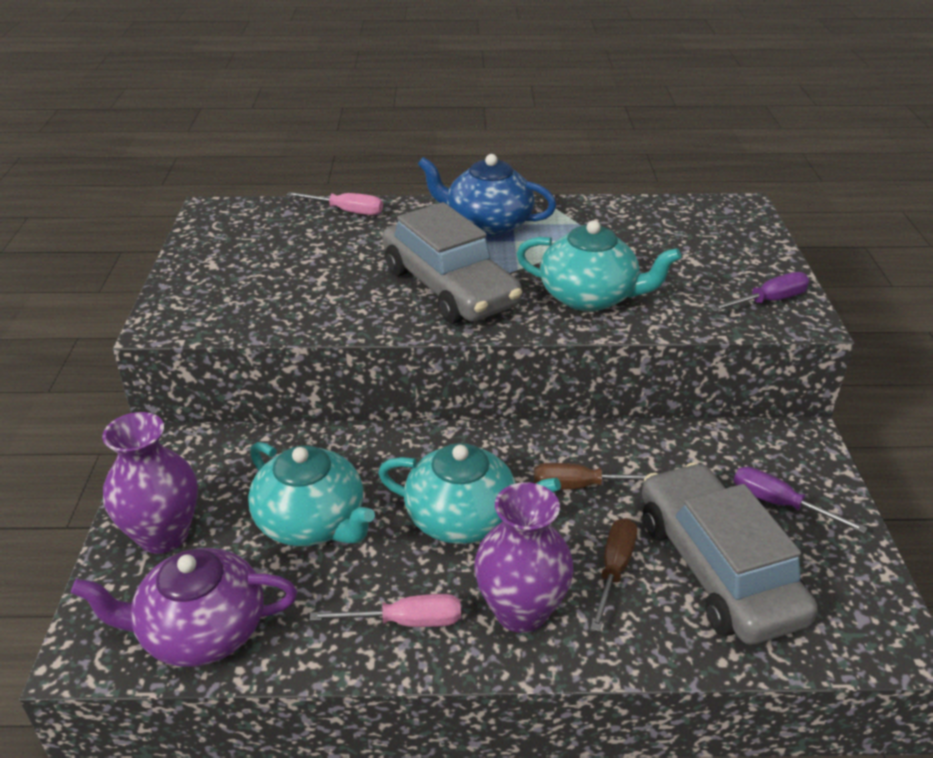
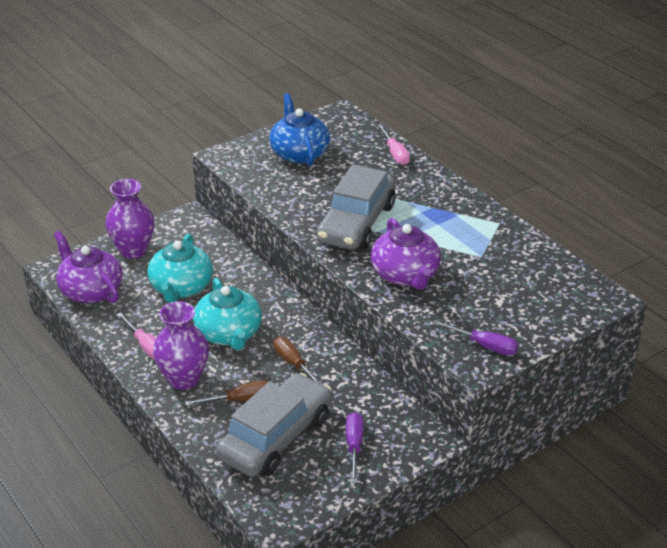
camera: 55 degrees right, 0 degrees up
blue teapot [418,154,556,236] -> blue teapot moved to [269,93,330,166]
turquoise teapot [517,220,681,311] -> purple teapot [371,218,441,290]

